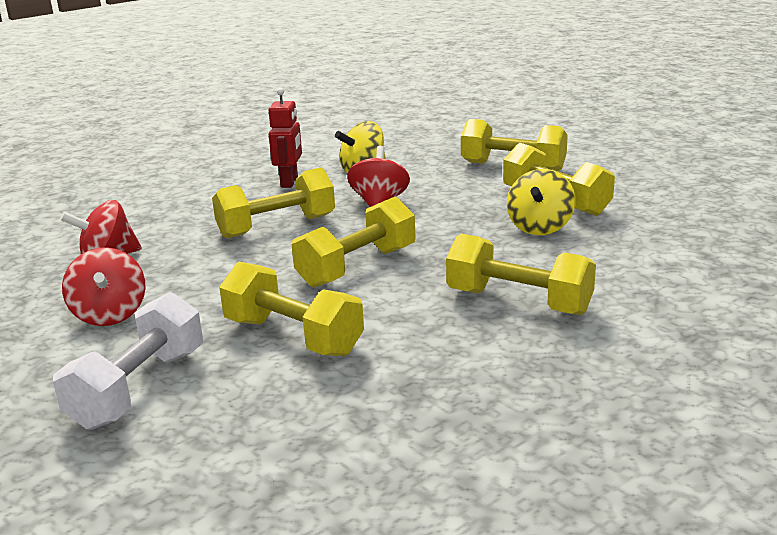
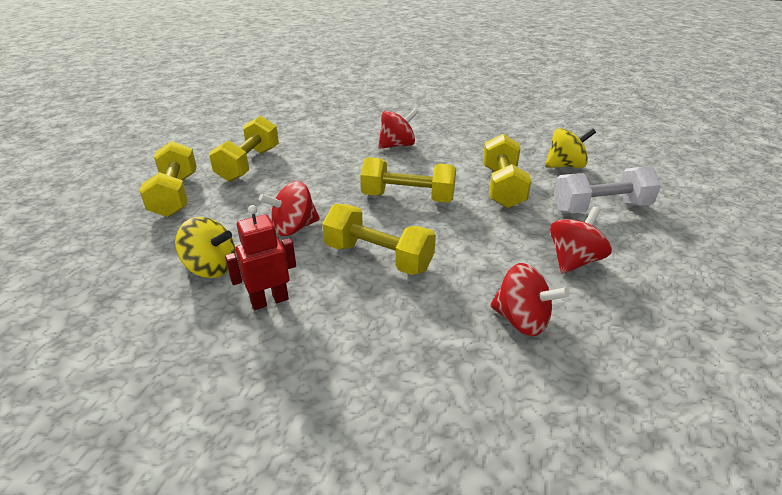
camera: 125 degrees left, 10 degrees up
yellow dumbbell [446,234,596,315] -> red spinning top [378,108,419,149]
yellow spinning top [507,169,576,235] -> yellow spinning top moved to [545,128,596,168]

